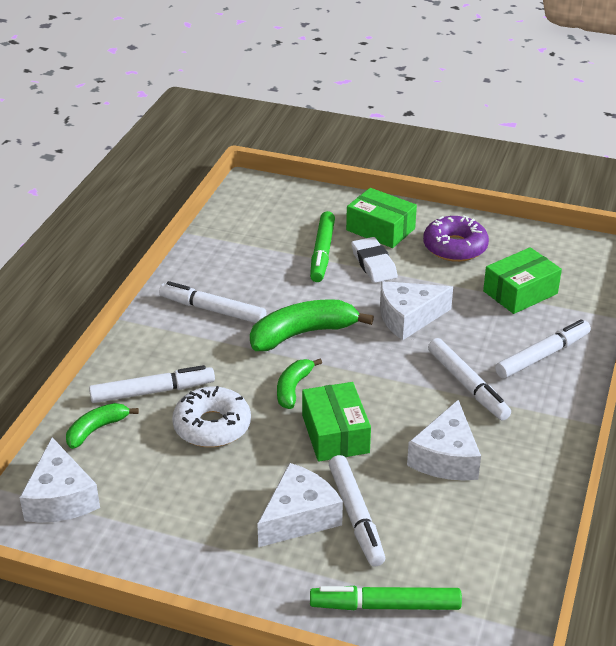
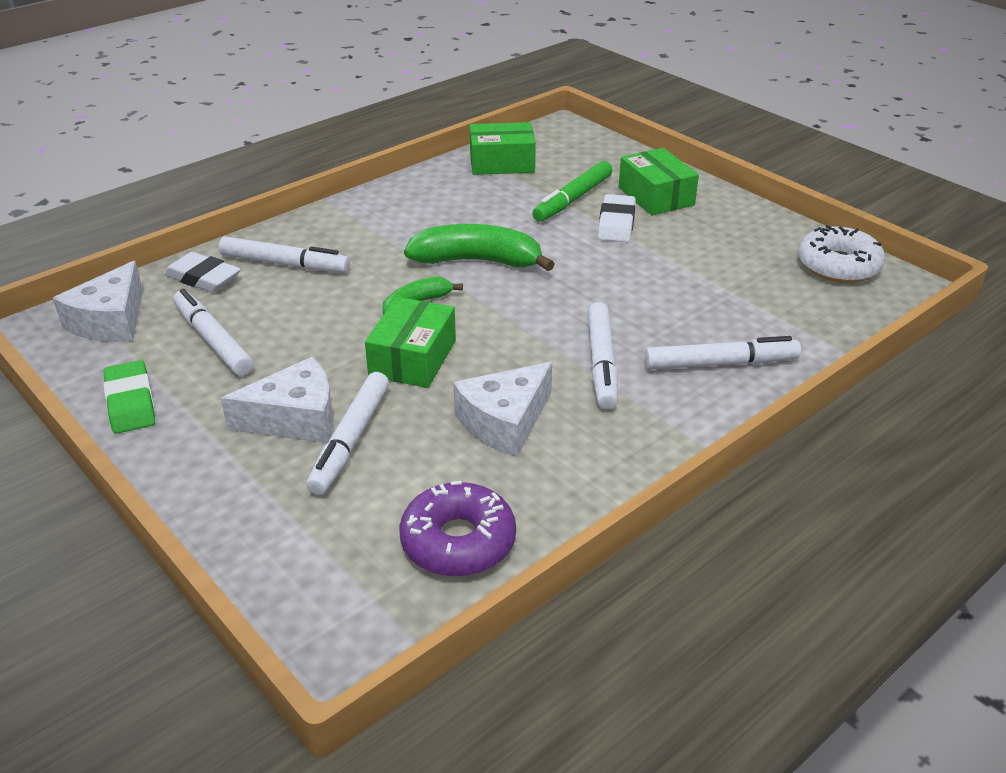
camera: 30 degrees right, 0 degrees up
green banana [66,403,139,449] -> white eraser [164,252,241,292]
white marker [159,281,266,323] -> white marker moved to [173,289,254,376]
white donut [172,386,251,447] -> white donut moved to [798,225,885,283]
green marker [310,586,462,610] -> none
white cheese [380,281,453,340] -> none
purple donut [423,215,489,262] -> purple donut moved to [399,481,516,577]
green box [483,247,562,314] -> green box moved to [470,122,536,175]
none -> green eraser [103,360,155,434]

